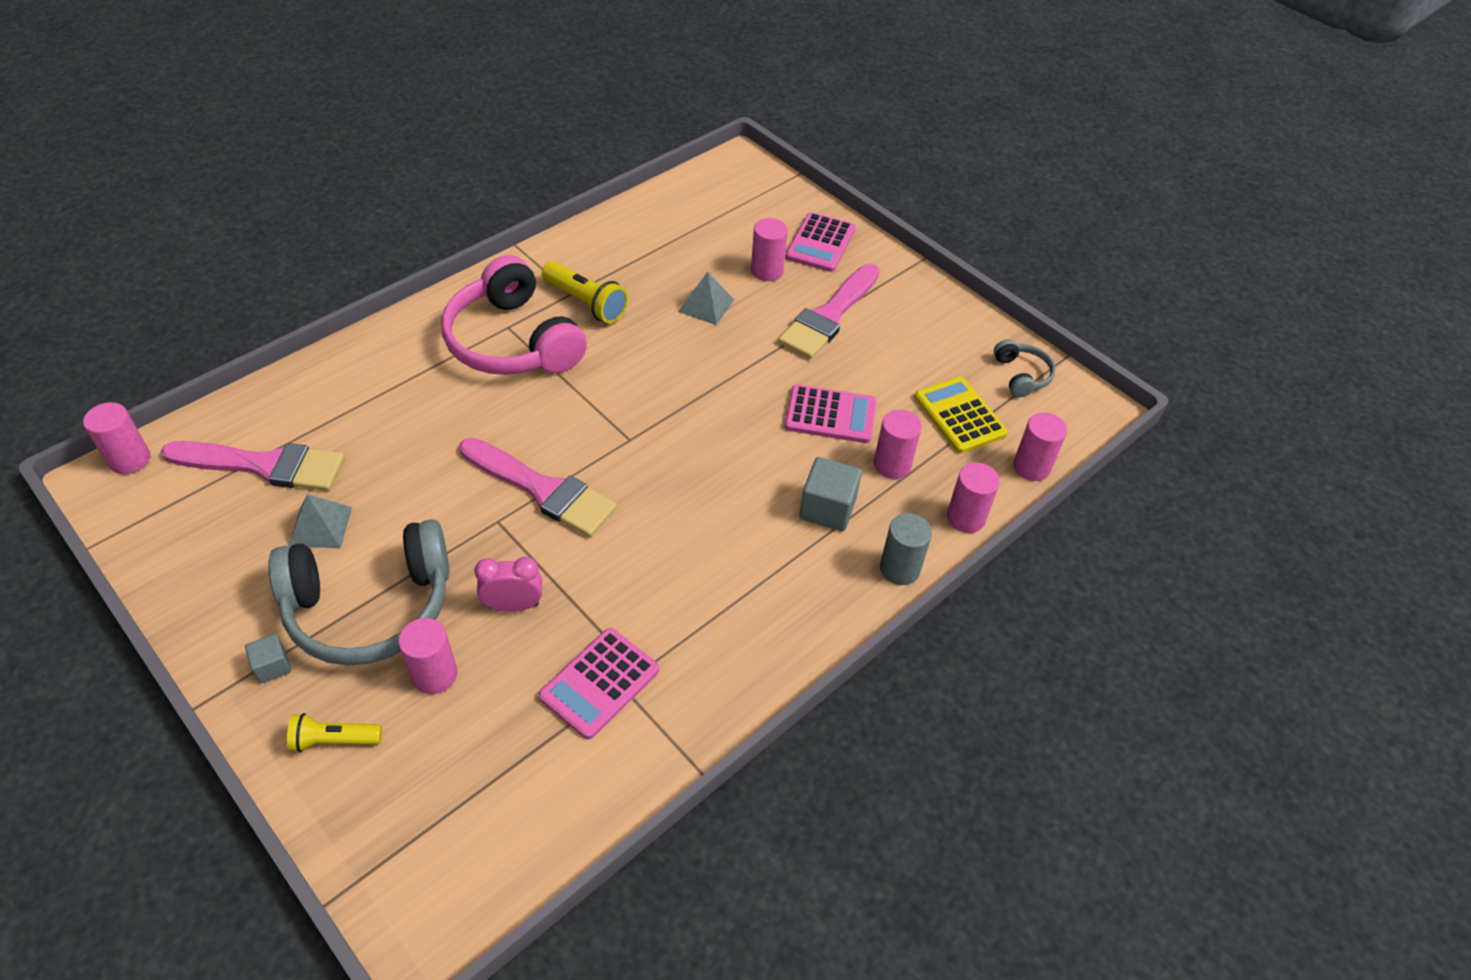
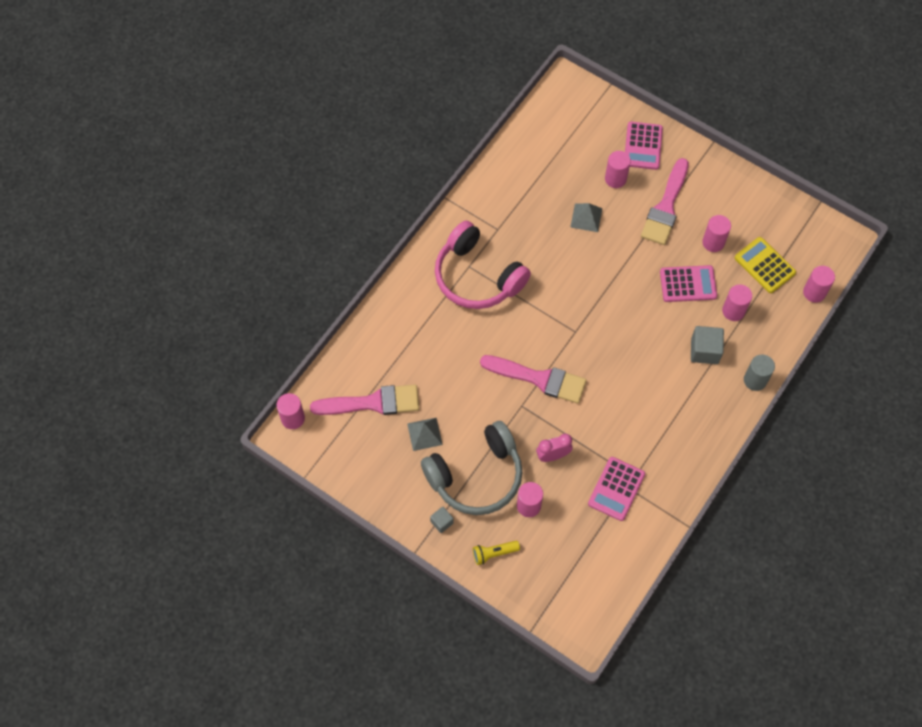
camera: 10 degrees left, 15 degrees up
yellow flashlight [542,261,628,323] -> none
pink cylinder [947,463,1000,533] -> pink cylinder moved to [702,215,731,252]
grey headphones [994,339,1055,397] -> none

